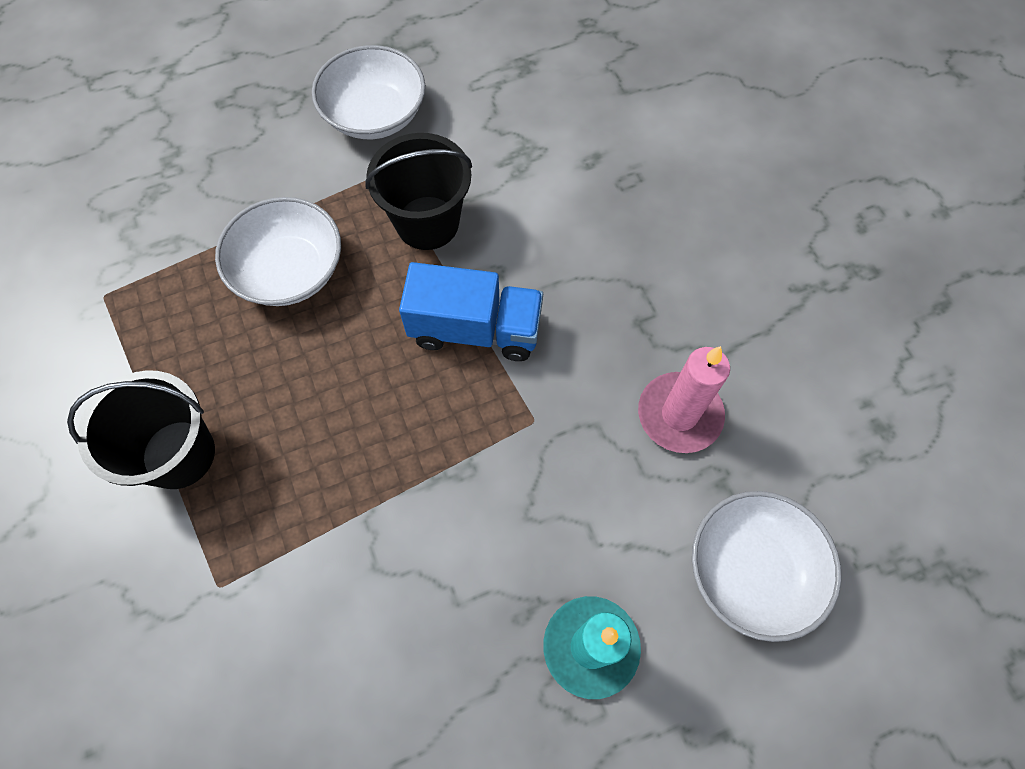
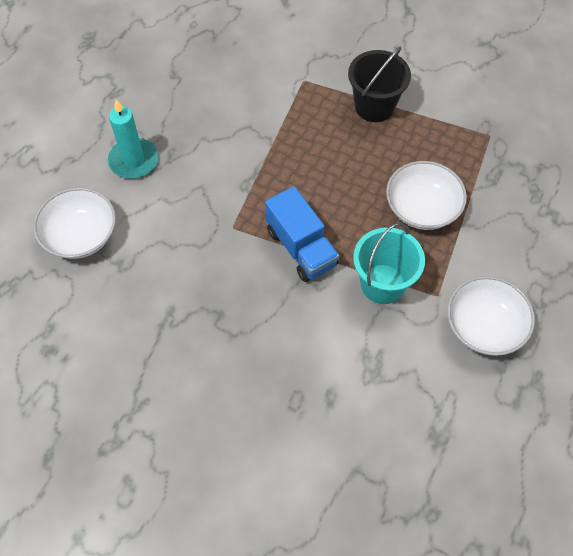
camera: 140 degrees right, 5 degrees down
black bucket [365,133,472,250] -> turquoise bucket [353,222,425,304]
blue truck [399,262,543,361] -> blue truck turned 90 degrees counterclockwise [265,186,339,282]
pink candle [638,346,730,453] -> none

